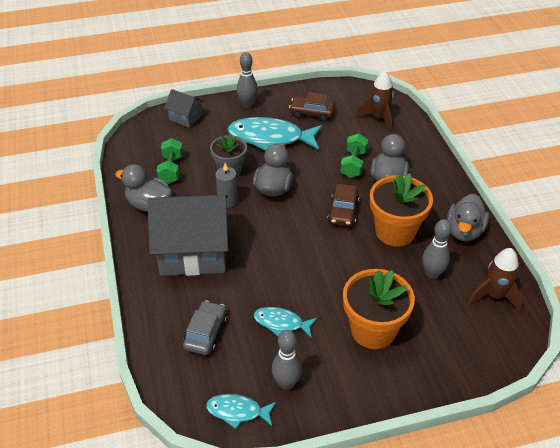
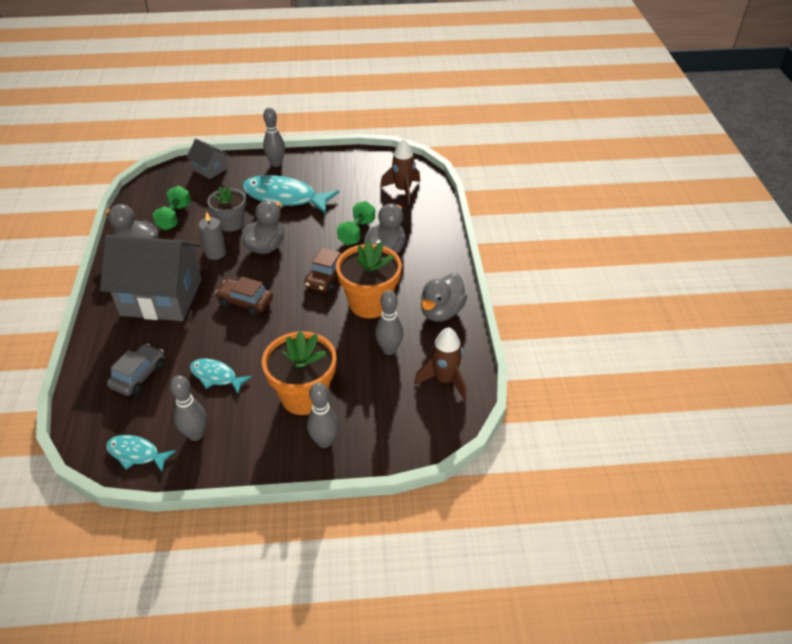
camera: 10 degrees right, 0 degrees up
brown car [289,92,335,122] -> brown car moved to [215,277,273,316]
none -> grey bowling pin [307,382,339,448]

